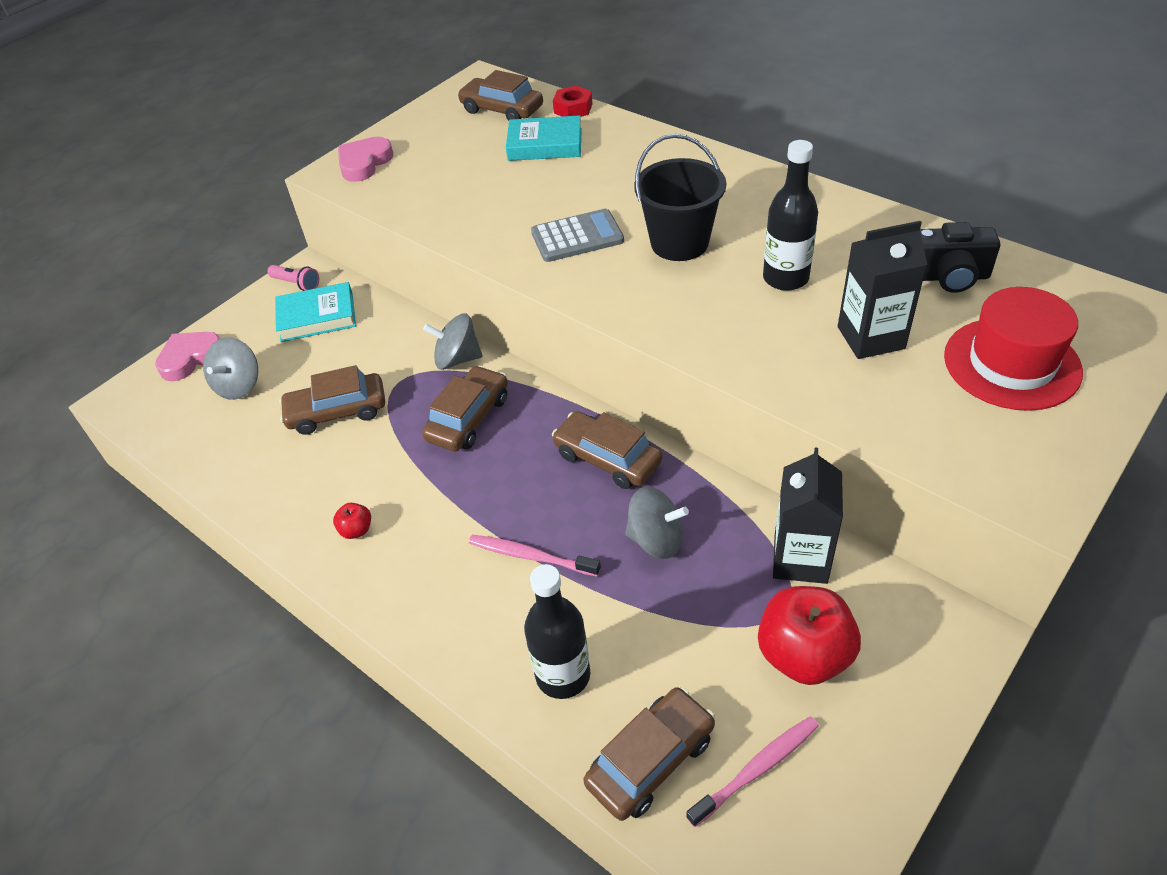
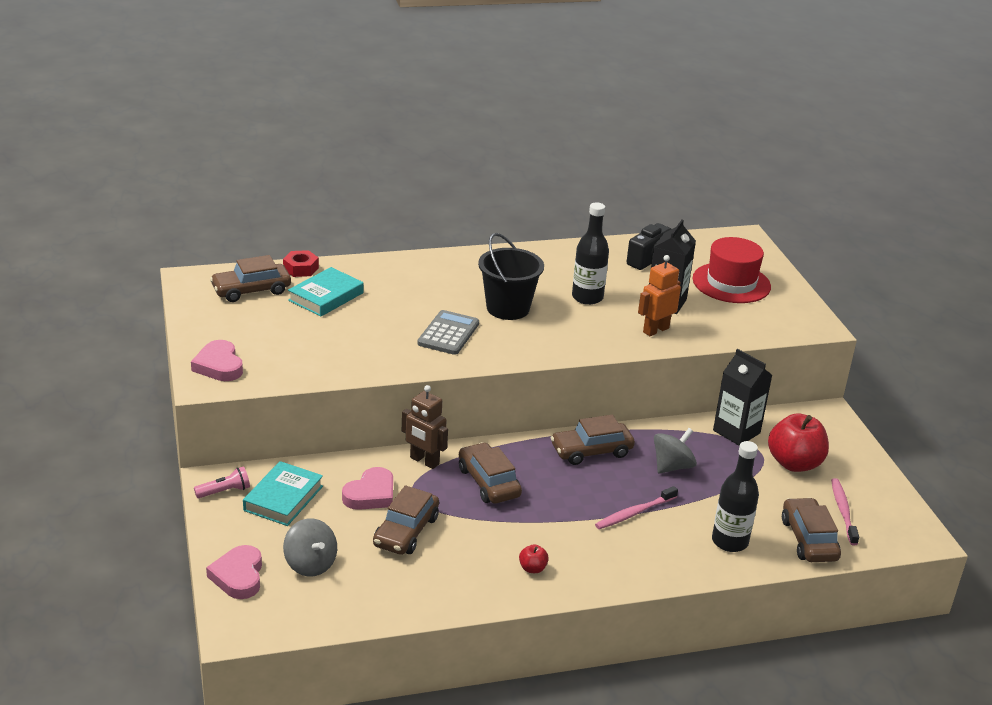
camera: 60 degrees left, 15 degrees down
grey spinning top [423,314,482,370] -> brown robot [402,385,448,469]
none -> pink heart [342,467,393,510]
none -> orange robot [638,255,681,336]

